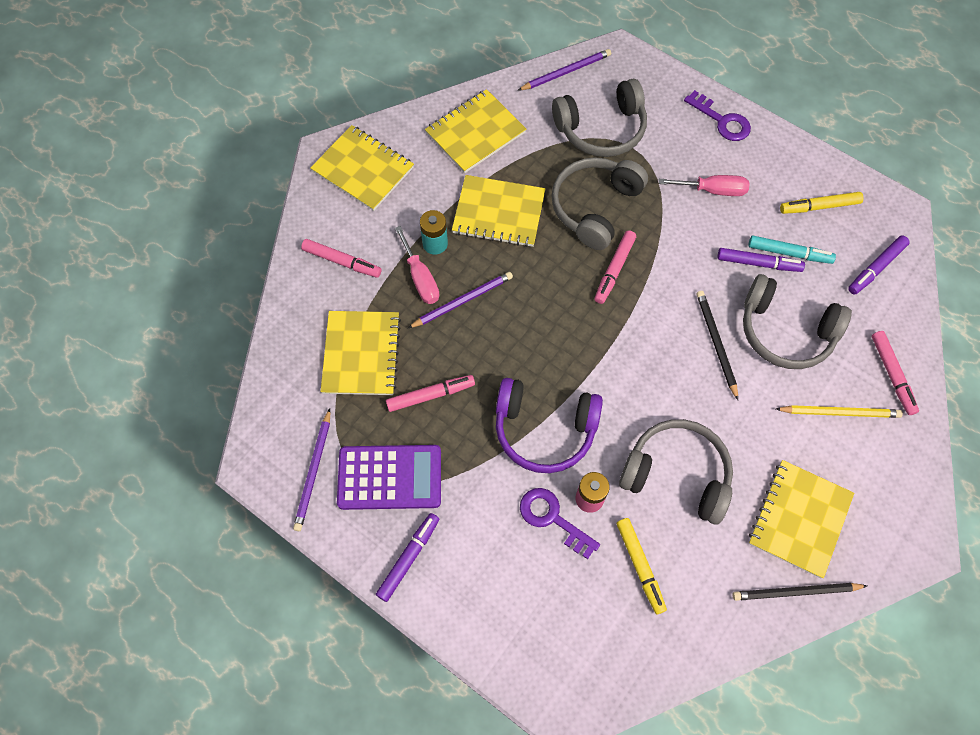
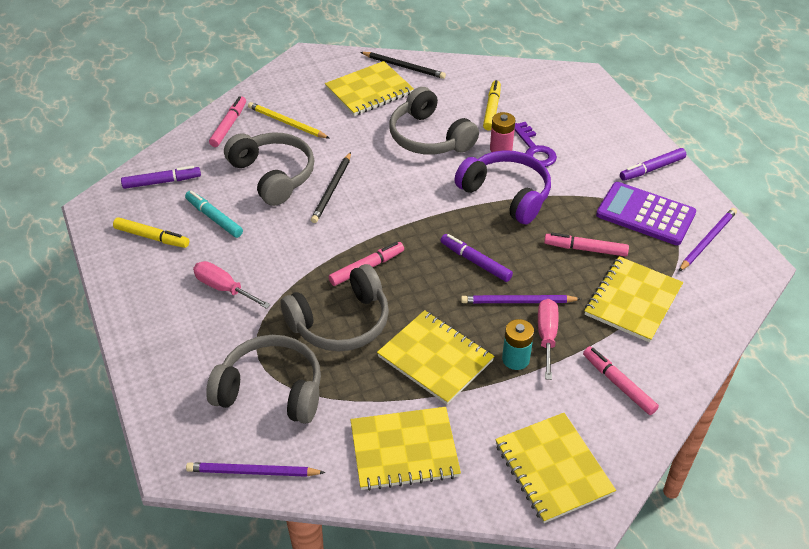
camera: 150 degrees left, 20 degrees down
purple key [684,90,751,141] -> none
purple marker [717,248,805,272] -> purple marker moved to [440,234,513,282]

